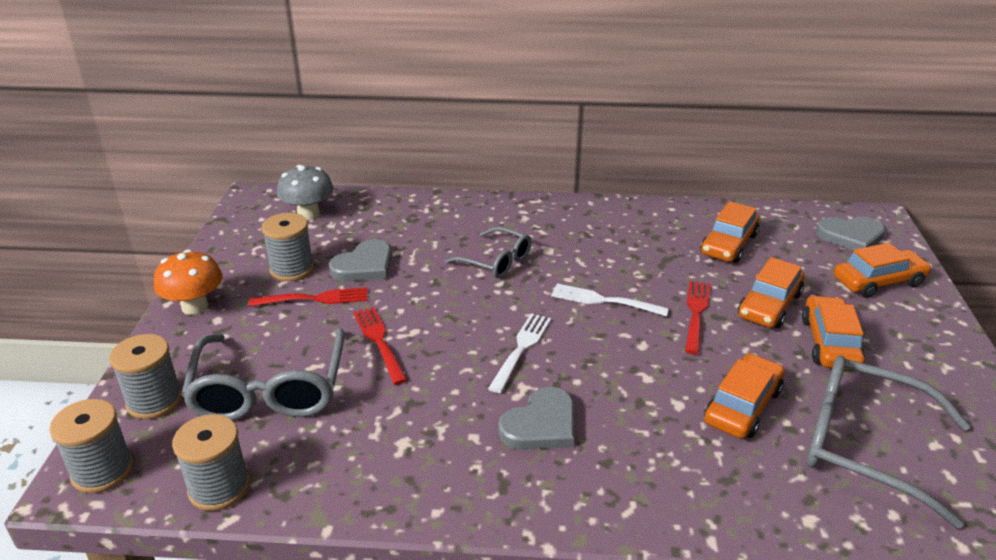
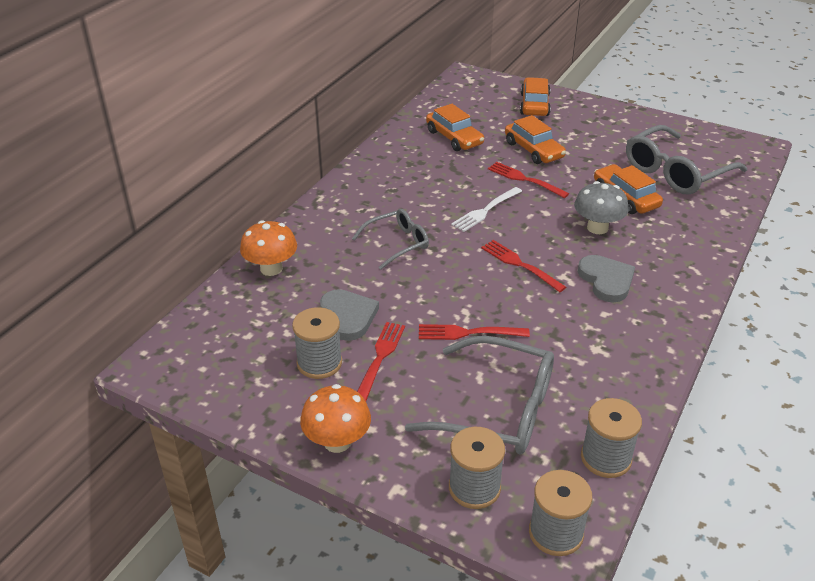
camera: 65 degrees left, 5 degrees up
grey mushroom [277,165,334,220] -> grey mushroom moved to [574,181,629,234]
white fork [488,313,551,393] -> red fork [481,240,566,292]
orange car [802,295,865,370] -> none
grey heart [816,216,885,251] -> none
none -> orange mushroom [240,220,297,276]

